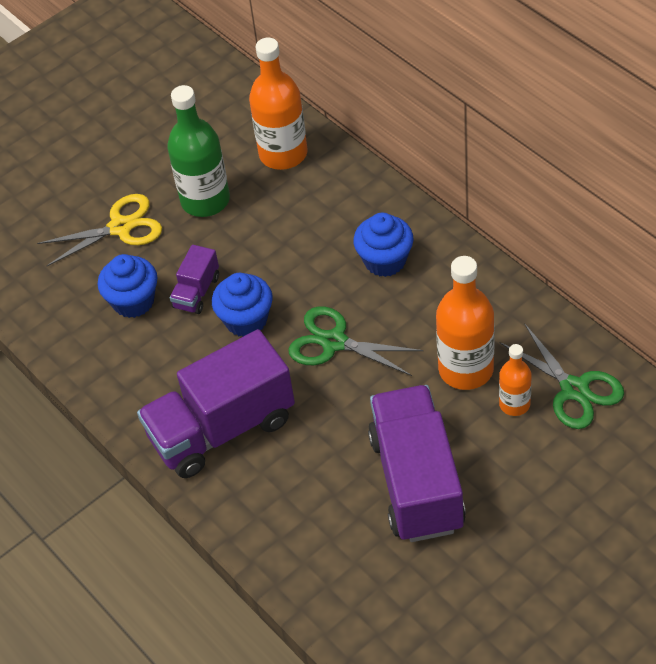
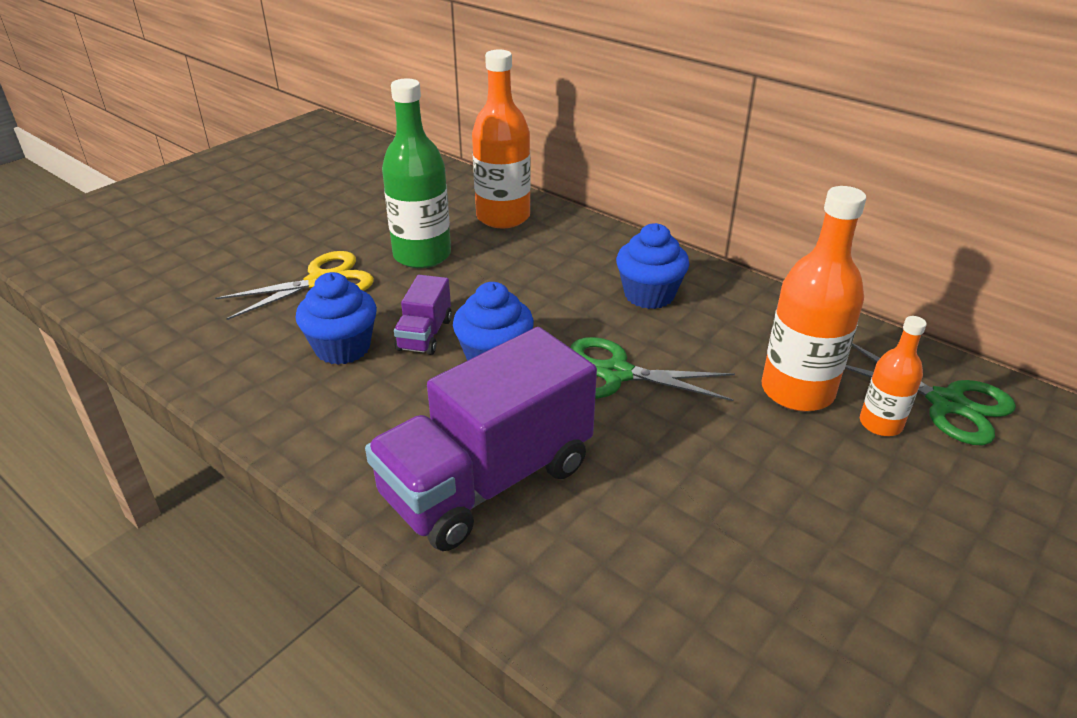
camera: 15 degrees left, 15 degrees down
purple truck [368,385,466,542] -> none

